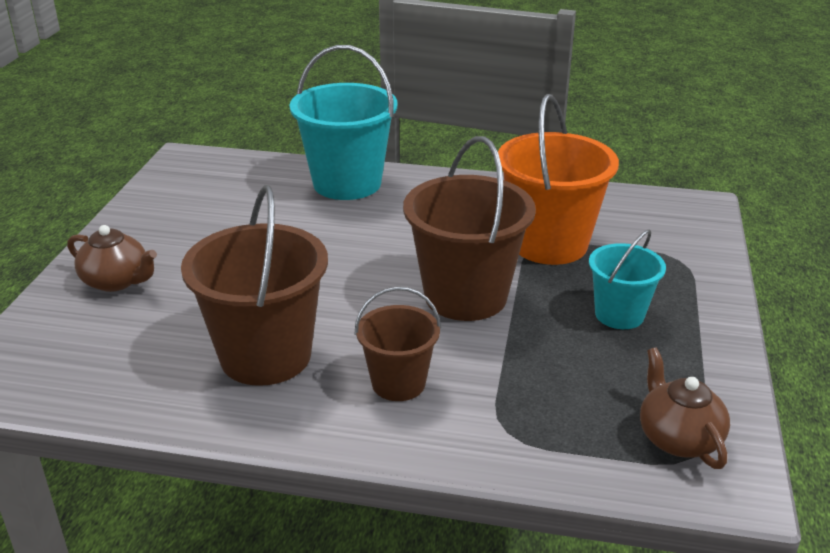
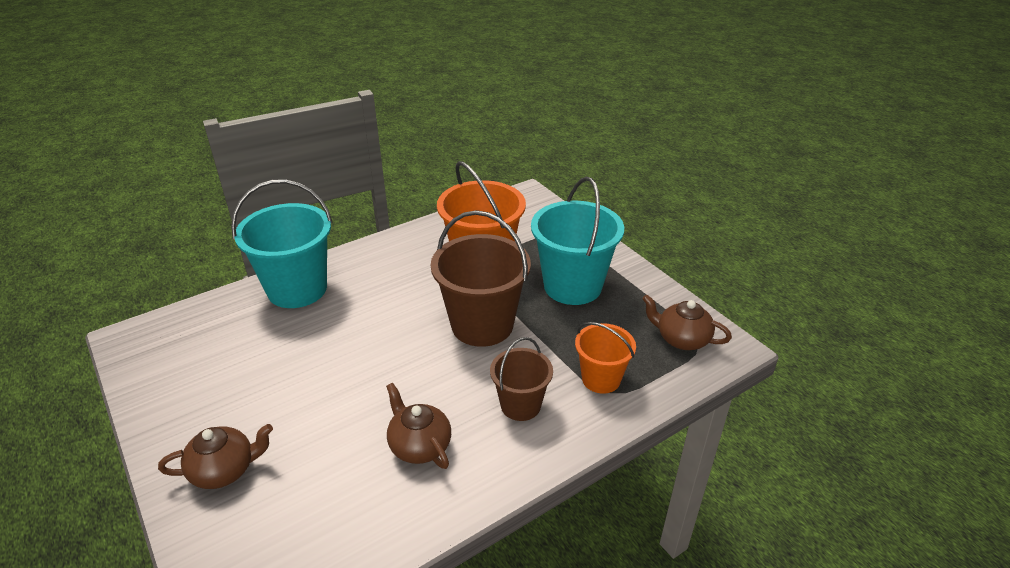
camera: 45 degrees left, 5 degrees up
brown bucket [181,185,328,386] -> brown teapot [386,383,451,469]
turquoise bucket [589,230,666,329] -> turquoise bucket [531,177,624,305], size x1.75
none -> orange bucket [575,322,636,394]

